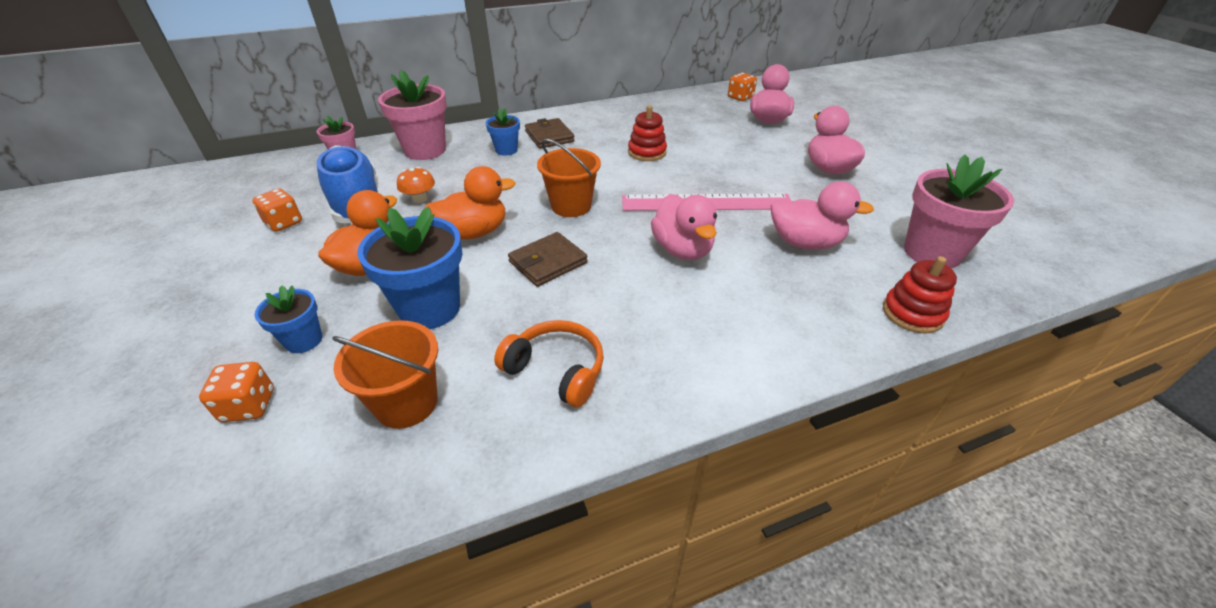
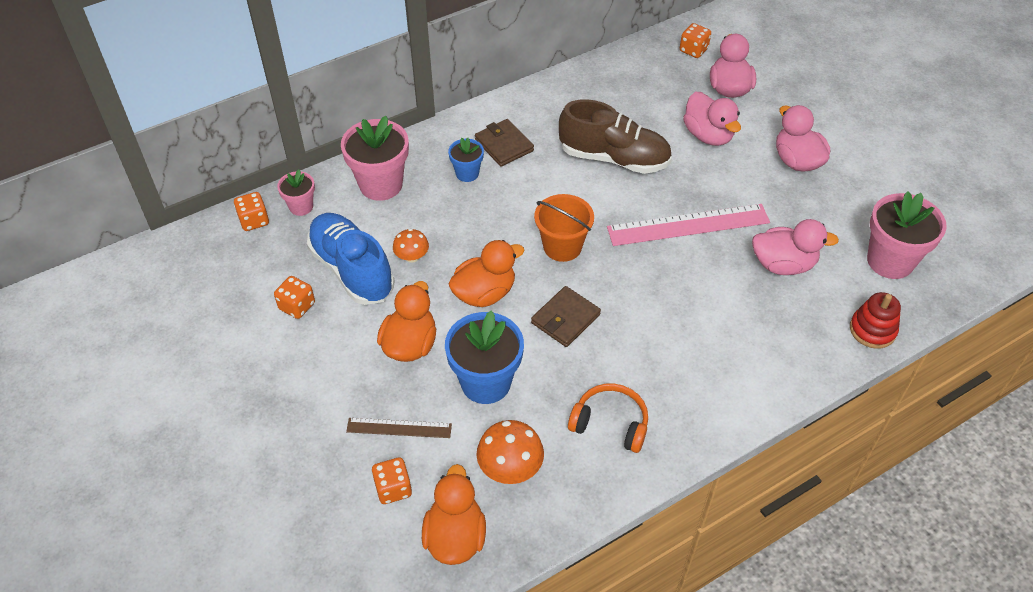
camera: 10 degrees left, 10 degrees up
blue flower pot [255,285,322,353] -> brown ruler [346,418,452,438]
orange bucket [332,320,438,429] -> orange mushroom [477,420,544,484]
red stacking toy [628,105,667,161] -> brown shoe [559,99,672,174]
pink duck [651,194,717,260] -> pink duck moved to [683,92,741,146]
none -> orange dice [234,192,269,231]
none -> orange duck [422,464,486,565]

